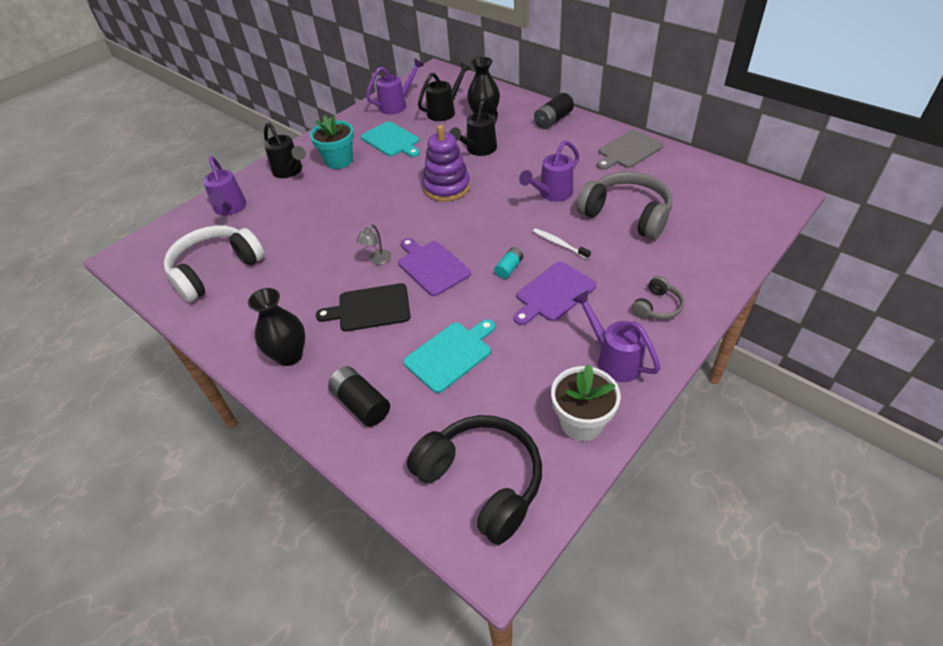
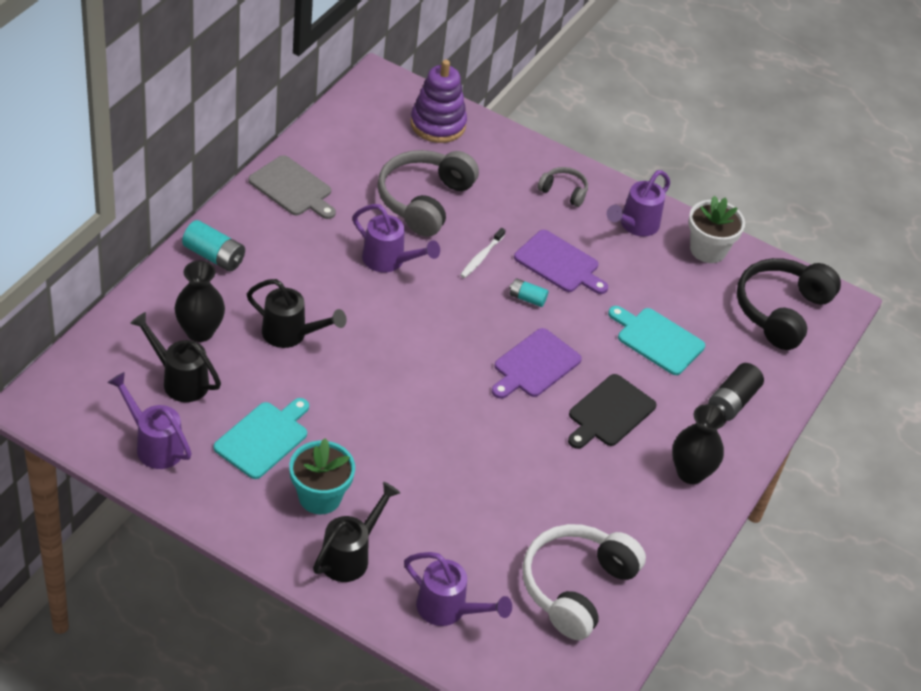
camera: 110 degrees left, 0 degrees up
white headphones [164,225,265,302] -> white headphones turned 90 degrees clockwise [522,524,646,640]
purple watering can [203,156,246,216] -> purple watering can turned 60 degrees clockwise [404,552,512,626]
black cutting board [316,283,410,332] -> black cutting board turned 60 degrees clockwise [568,374,656,449]
grey lamp [356,224,391,264] -> none
purple stacking toy [422,125,470,202] -> purple stacking toy moved to [410,60,467,143]
black battery [534,93,574,129] -> turquoise battery [182,220,245,272]

